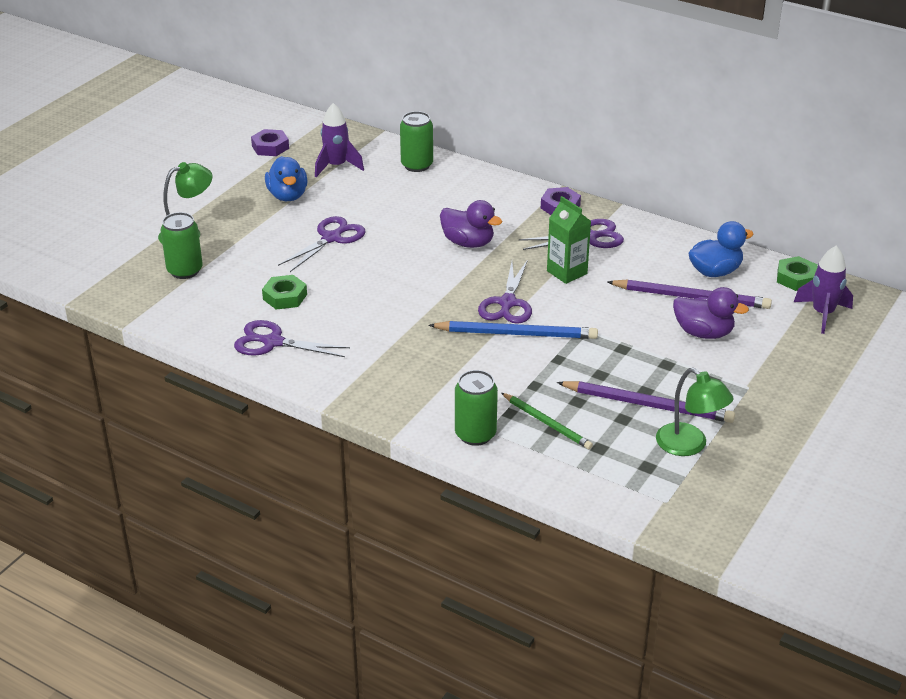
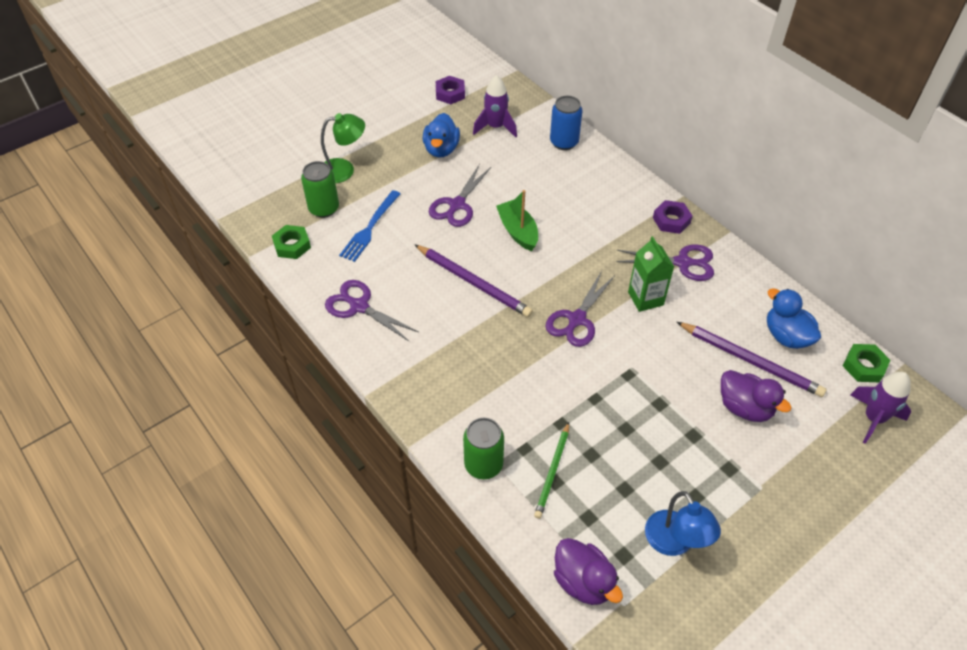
camera: 20 degrees right, 15 degrees up
green nut [262,275,307,310] -> green nut moved to [272,225,311,259]
purple scissors [278,216,365,272] -> purple scissors turned 150 degrees clockwise [429,164,491,227]
green can [400,111,433,172] -> blue can [550,96,583,150]
blue pencil [428,321,598,339] -> none
purple duck [440,200,502,248] -> purple duck moved to [554,538,623,605]
green pencil [502,393,593,449] -> green pencil turned 45 degrees clockwise [534,422,569,519]
purple pencil [557,381,735,423] -> purple pencil moved to [415,245,533,317]
green lamp [656,368,734,456] -> blue lamp [645,491,721,556]
blue duck [688,221,754,277] -> blue duck turned 120 degrees counterclockwise [767,288,821,349]
none -> blue fork [339,190,400,262]
none -> green boat [496,190,538,251]

